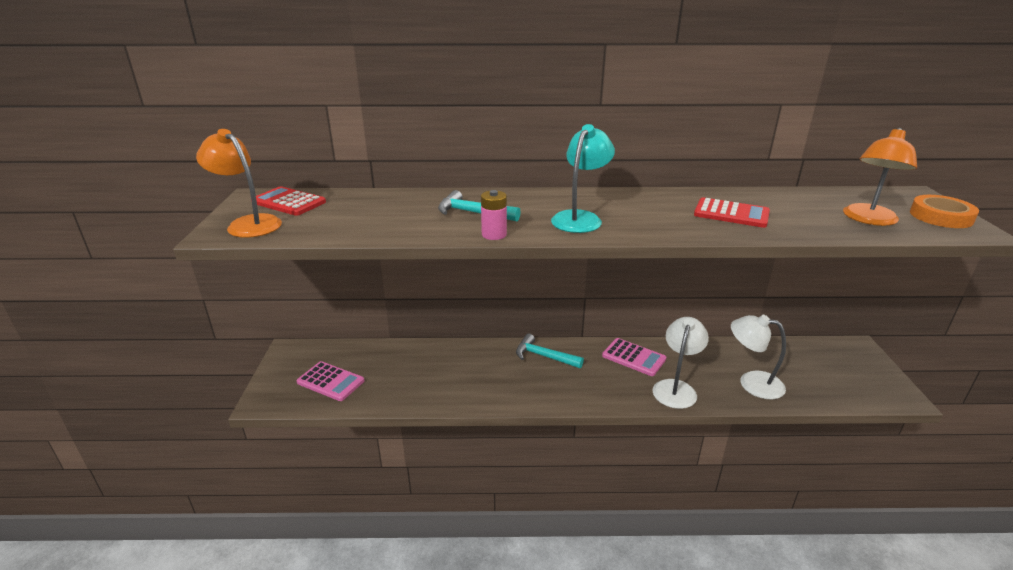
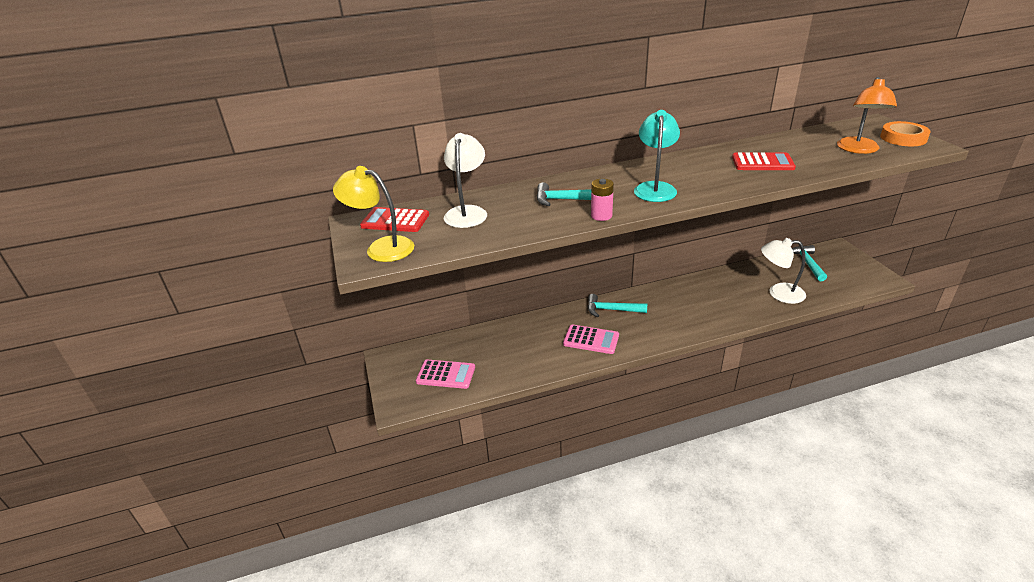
camera: 15 degrees left, 5 degrees up
orange lamp [196,129,282,238] -> yellow lamp [333,166,414,262]
pink calculator [602,338,666,376] -> pink calculator moved to [563,324,619,354]
white lamp [653,317,709,409] -> white lamp moved to [444,133,487,228]
none -> turquoise hammer [792,245,827,281]

